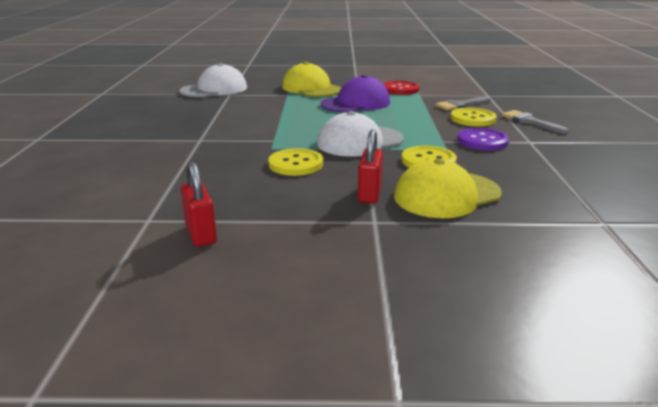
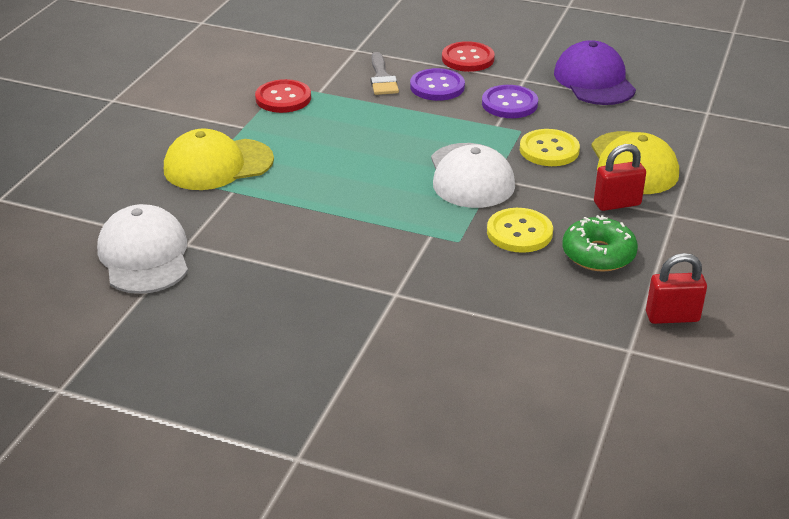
camera: 70 degrees left, 10 degrees up
purple cap [320,75,390,113] -> purple cap moved to [554,40,636,105]
red padlock [358,129,383,204] -> red padlock turned 45 degrees counterclockwise [594,144,646,211]
yellow button [451,107,497,126] -> purple button [410,68,465,101]
grey brush [502,110,569,134] -> red button [442,41,495,72]
none -> green donut [562,215,638,272]

